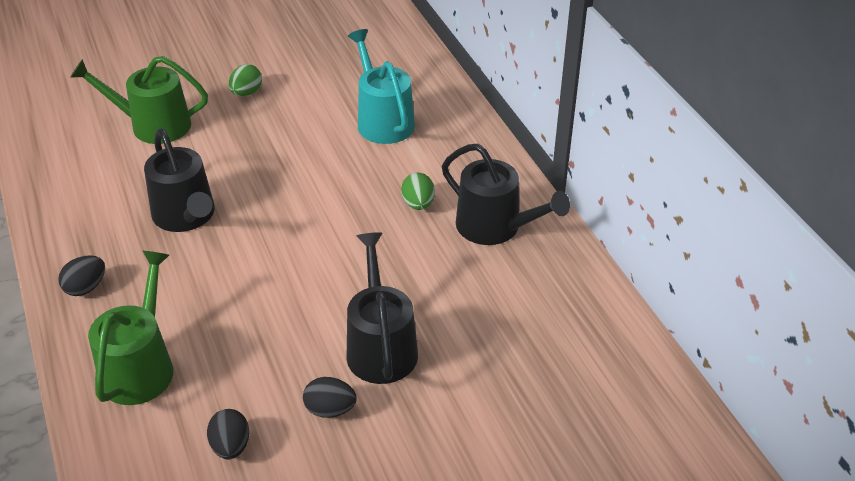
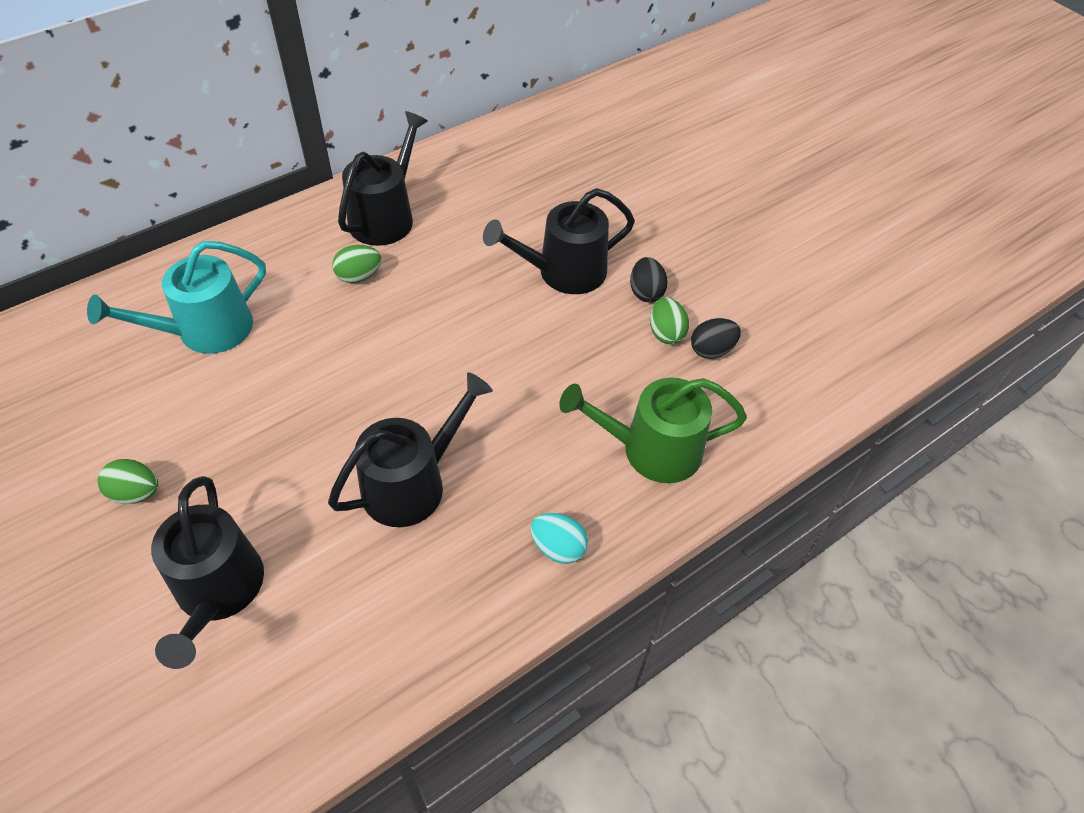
camera: 105 degrees left, 10 degrees up
black egg [58,255,105,296] -> turquoise egg [531,513,588,564]
green watering can [70,56,208,144] -> black watering can [151,476,264,669]
none -> green egg [650,297,689,344]

